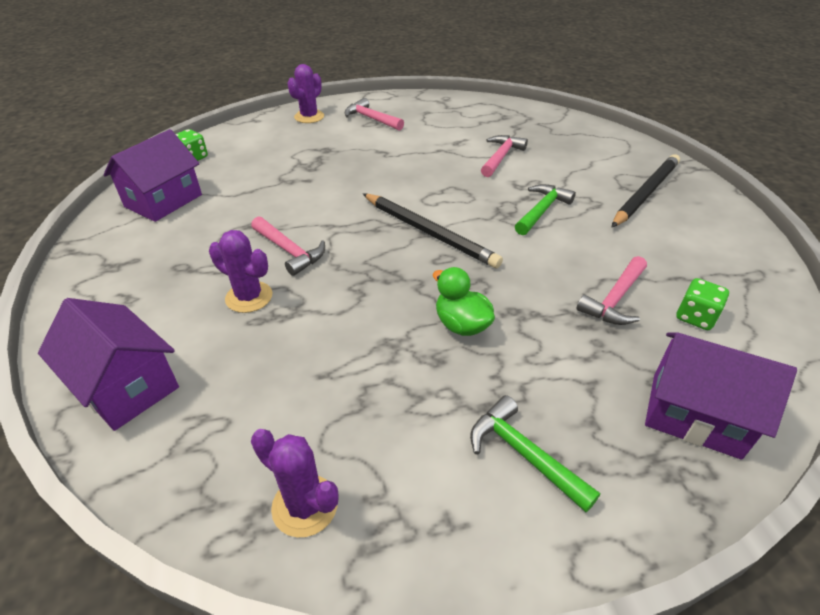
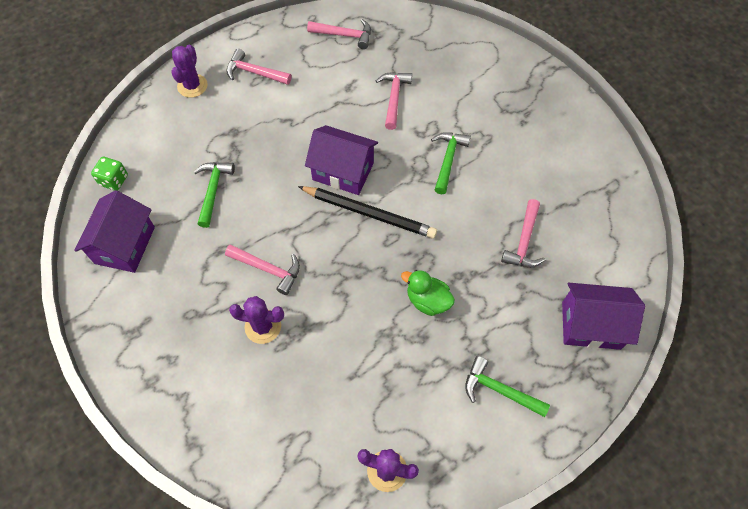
camera: 20 degrees left, 20 degrees up
purple house [38,298,179,431] -> purple house moved to [305,125,378,195]
black pencil [612,154,680,227] -> none
green dice [676,278,729,330] -> none
none -> green hammer [194,162,235,228]
none -> pink hammer [307,19,371,49]

